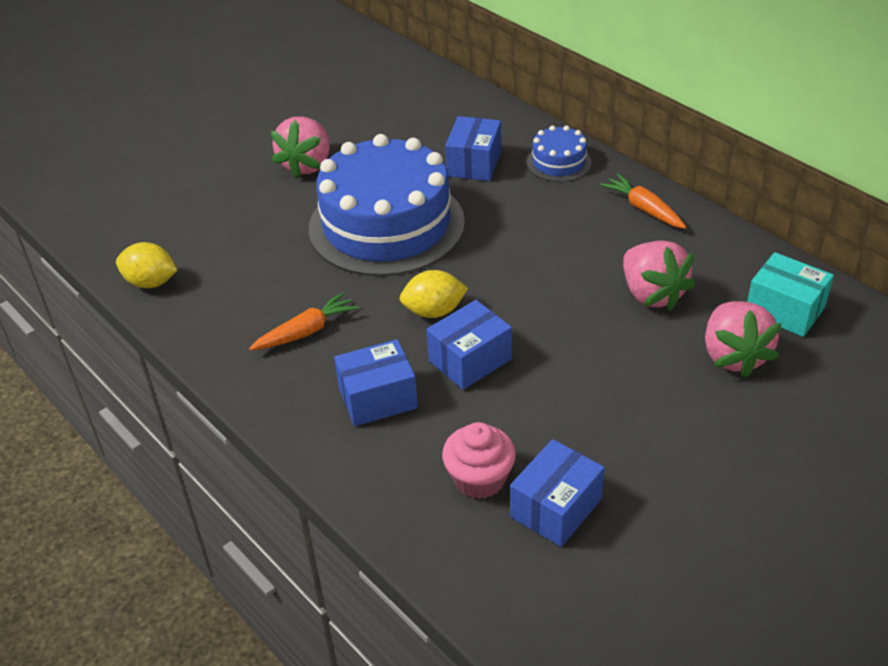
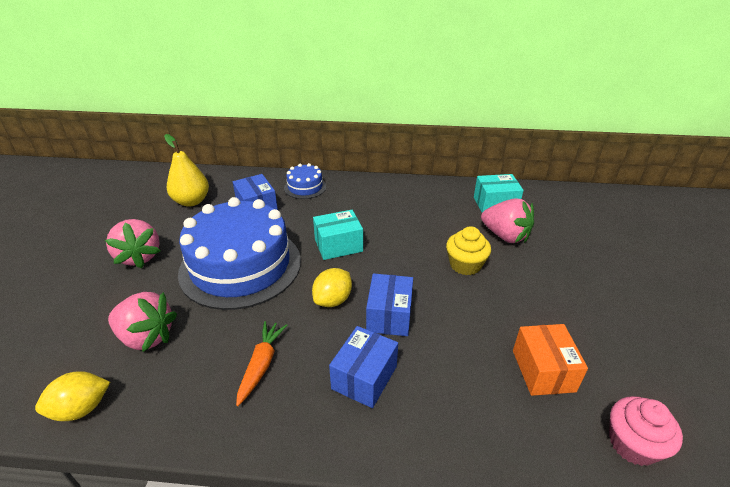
camera: 45 degrees left, 5 degrees down
pink cupcake [442,422,516,499] -> pink cupcake moved to [609,396,683,466]
blue box [510,439,604,547] -> orange box [513,324,588,396]
orange carrot [600,174,686,229] -> none
pink strawberry [623,241,695,311] -> pink strawberry moved to [108,292,177,352]
none -> yellow pear [164,134,209,207]
none -> turquoise box [313,210,363,260]
none -> yellow cupcake [446,226,491,275]

